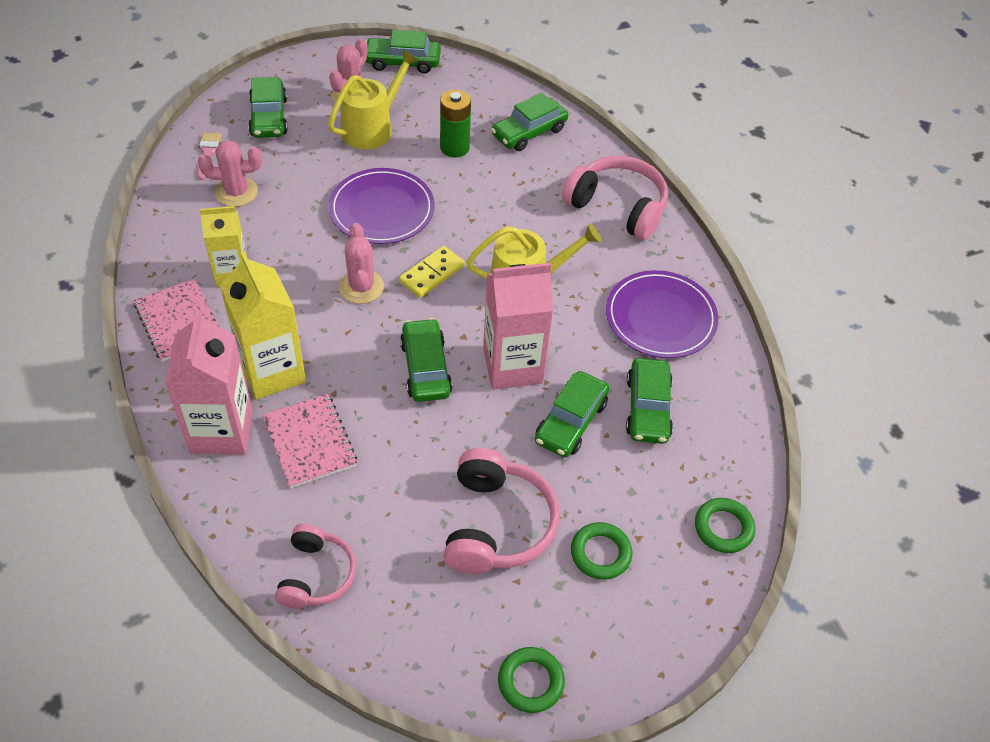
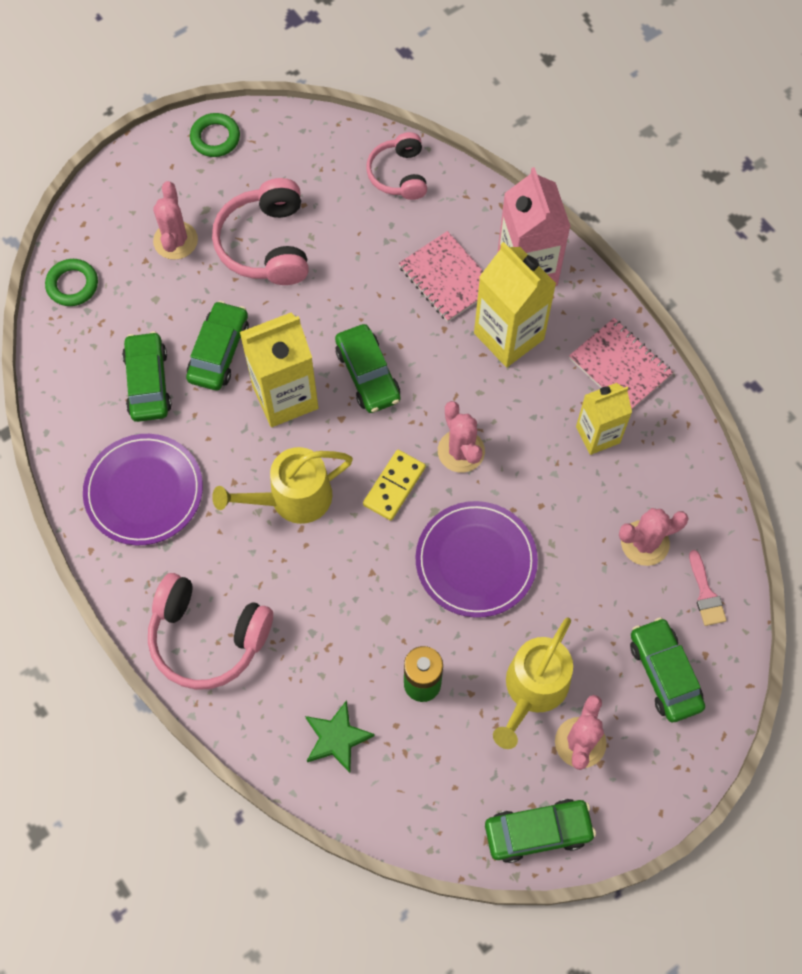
camera: 170 degrees right, 15 degrees up
pink carton [483,263,554,390] -> yellow carton [240,313,318,427]
green car [491,93,568,151] -> green star [305,700,375,773]
green ring [571,522,633,580] -> pink cactus [153,181,198,260]

